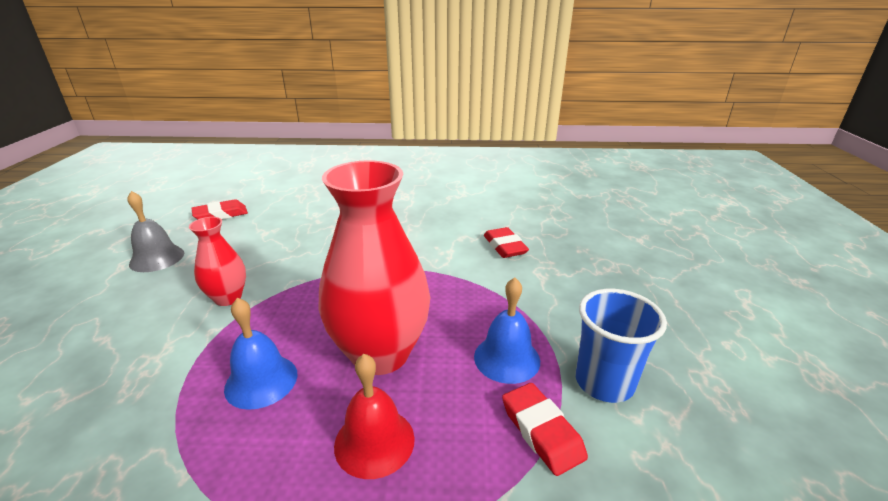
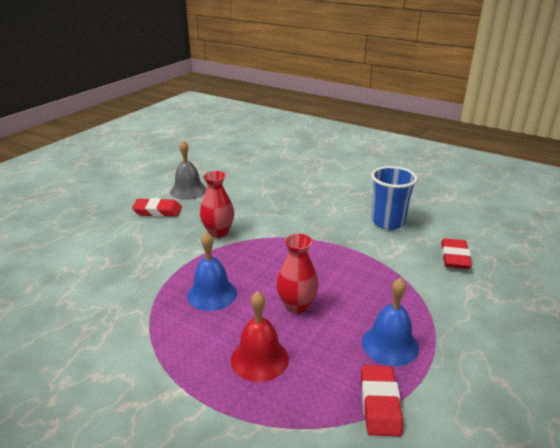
camera: 30 degrees right, 0 degrees up
red eraser [191,199,248,219] -> red eraser moved to [132,198,182,217]
red vase [318,160,430,375] -> red vase [276,234,319,314], size x0.52
blue cup [576,289,667,403] -> blue cup moved to [371,166,418,230]

